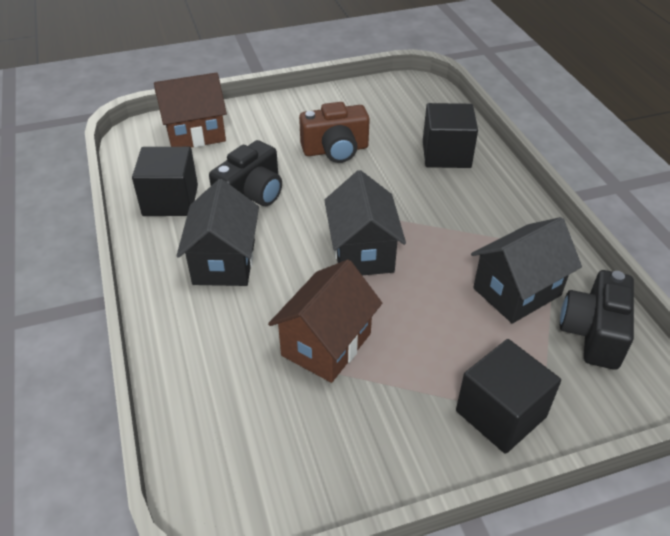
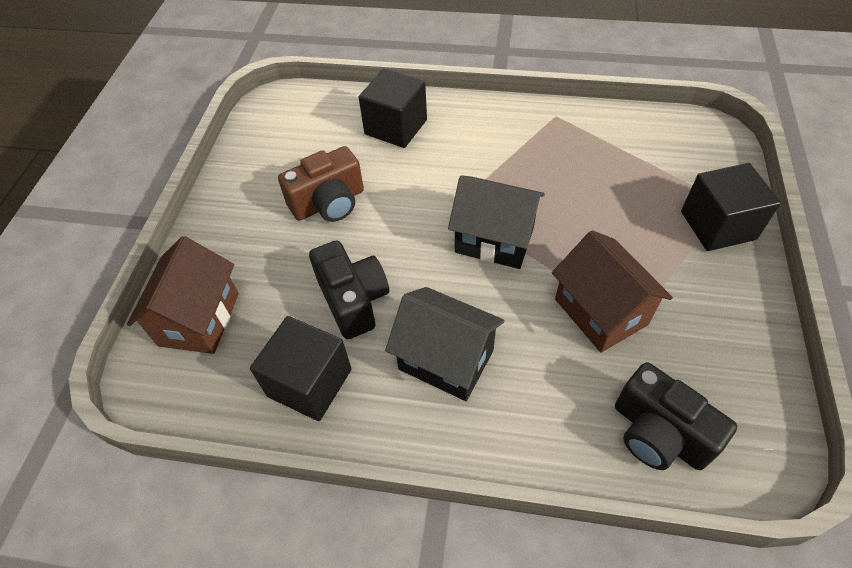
camera: 60 degrees left, 10 degrees up
brown camera [299,102,370,163] -> brown camera turned 45 degrees clockwise [278,146,364,222]
black house [471,217,582,324] -> none
black camera [560,270,634,370] -> black camera moved to [615,362,738,470]

